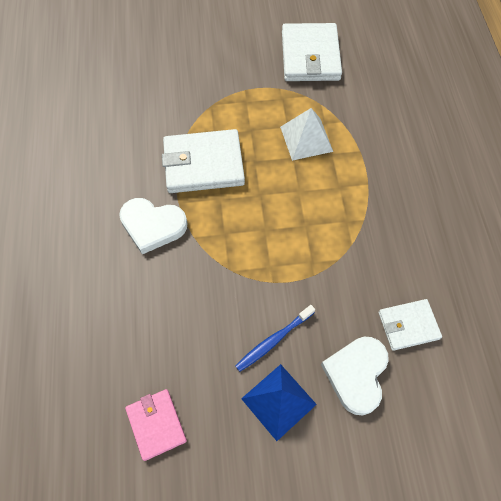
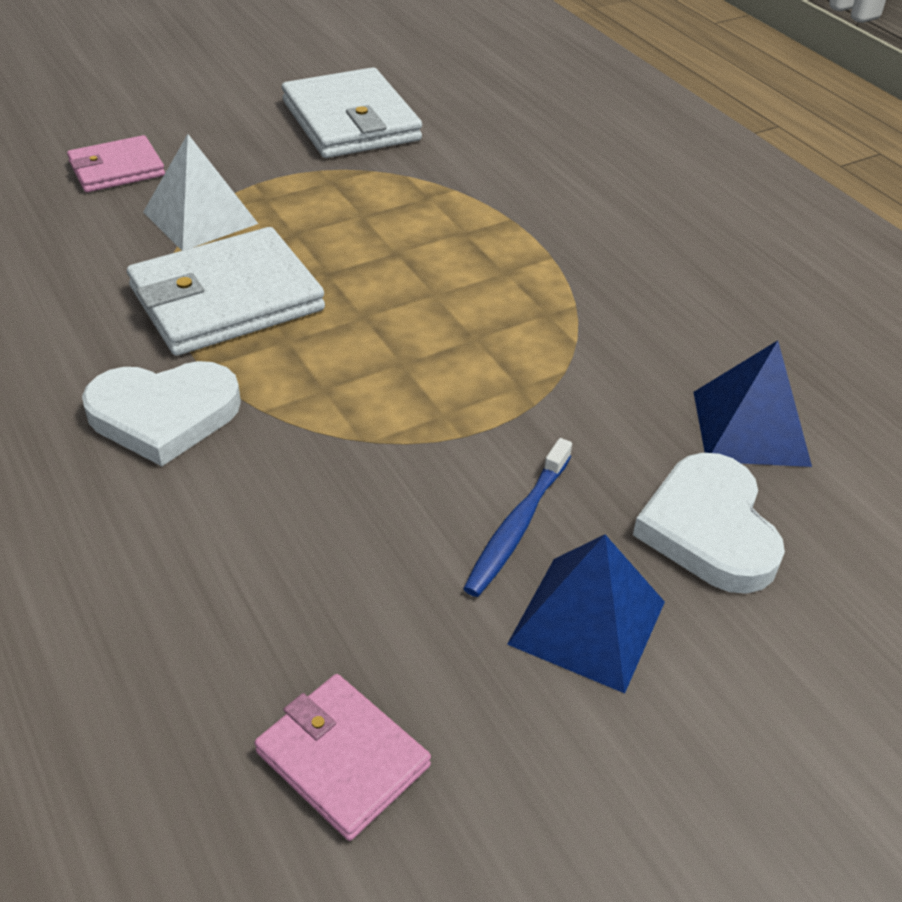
camera: 25 degrees left, 20 degrees down
white pyramid [280,108,333,161] -> white pyramid moved to [143,134,258,251]
white wallet [378,299,442,351] -> blue pyramid [694,340,812,467]
none -> pink wallet [67,135,165,192]

